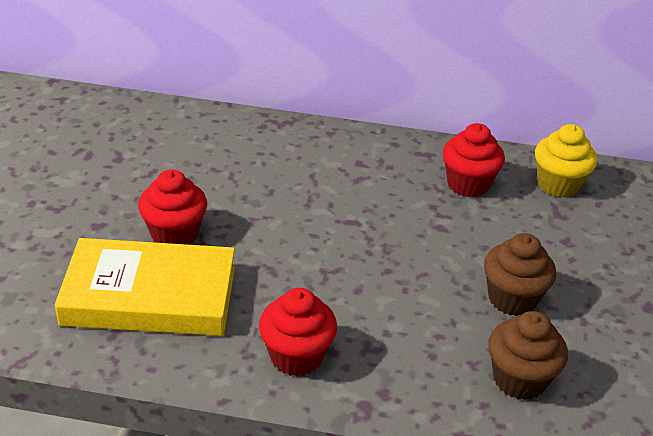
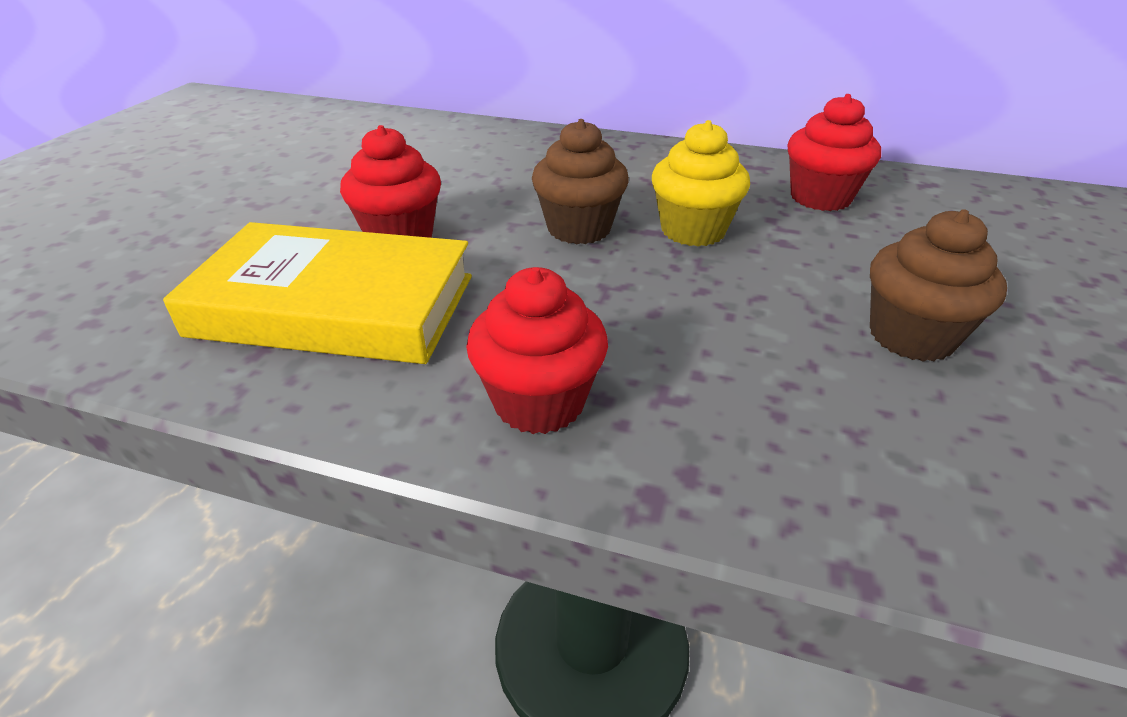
camera: 10 degrees right, 0 degrees up
brown cupcake [488,311,568,400] -> brown cupcake moved to [532,119,629,244]
yellow cupcake [535,124,597,198] -> yellow cupcake moved to [652,120,750,246]

